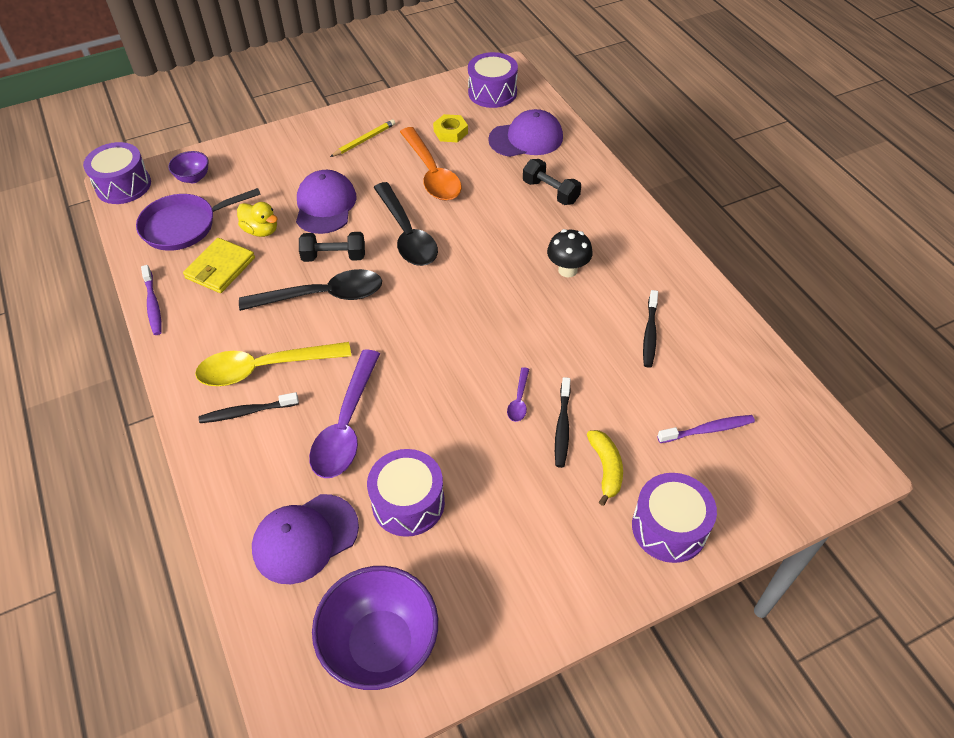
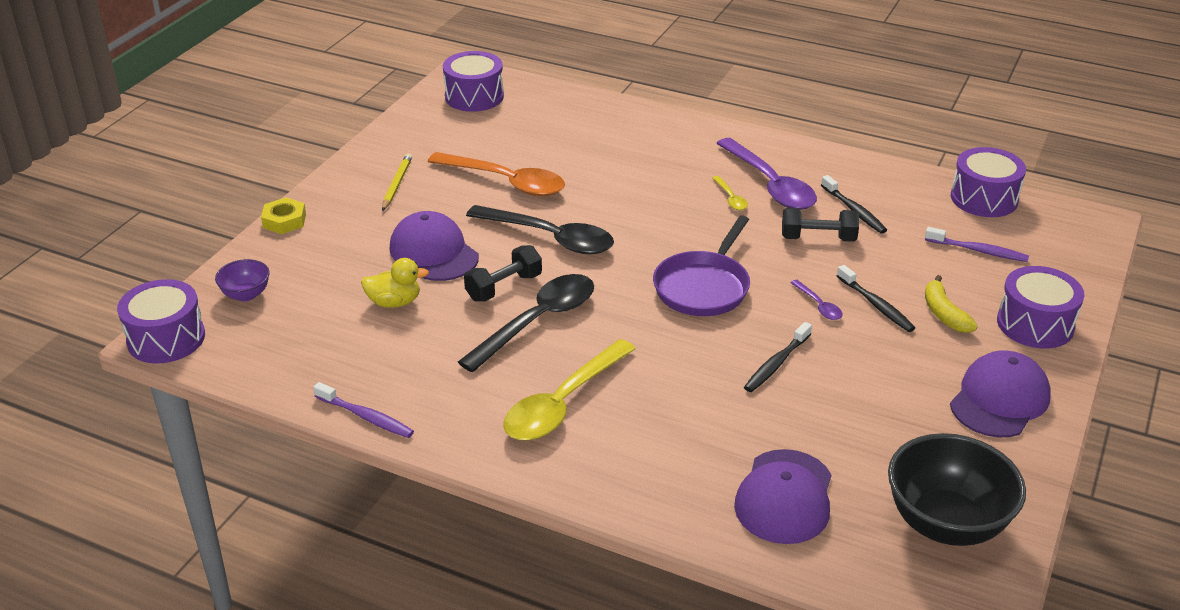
camera: 40 degrees left, 15 degrees down
purple pan [136,188,261,251] -> purple pan moved to [653,215,750,316]
yellow wallet [183,238,255,293] -> none
black toothbrush [199,392,299,423] -> black toothbrush moved to [744,322,812,392]
purple spoon [309,350,380,478] -> purple spoon moved to [716,138,817,210]
purple bowl [312,566,438,690] -> black bowl [888,433,1026,546]
purple drum [367,449,445,537] -> purple drum moved to [951,147,1026,217]
yellow nut [433,114,468,142] -> yellow nut moved to [261,197,306,234]
purple cap [488,109,563,157] -> purple cap moved to [950,350,1051,438]
black dumbbell [523,159,581,205] -> black dumbbell moved to [782,208,859,242]
black mushroom [547,229,593,277] -> yellow spoon [713,176,748,210]
yellow banana [587,430,623,506] -> yellow banana turned 150 degrees counterclockwise [925,275,978,333]
purple toothbrush [657,415,755,443] -> purple toothbrush turned 75 degrees clockwise [925,227,1029,262]

